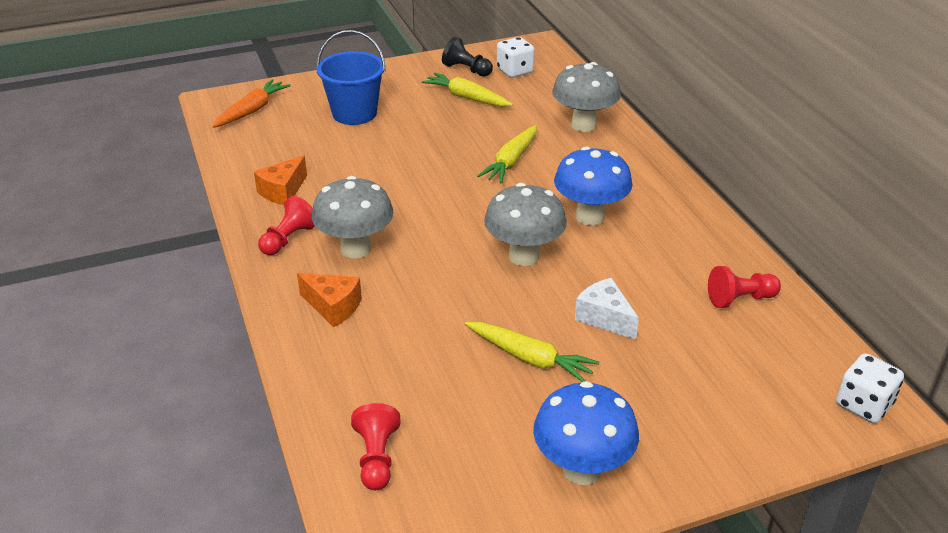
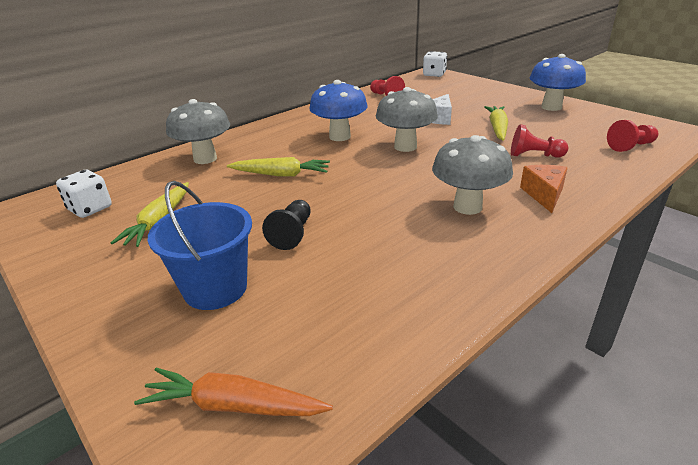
camera: 110 degrees left, 5 degrees down
orange cheese [254,155,307,205] -> none
red pawn [258,196,315,255] -> red pawn moved to [511,124,568,158]
black pawn [442,37,493,77] -> black pawn moved to [262,200,311,250]

